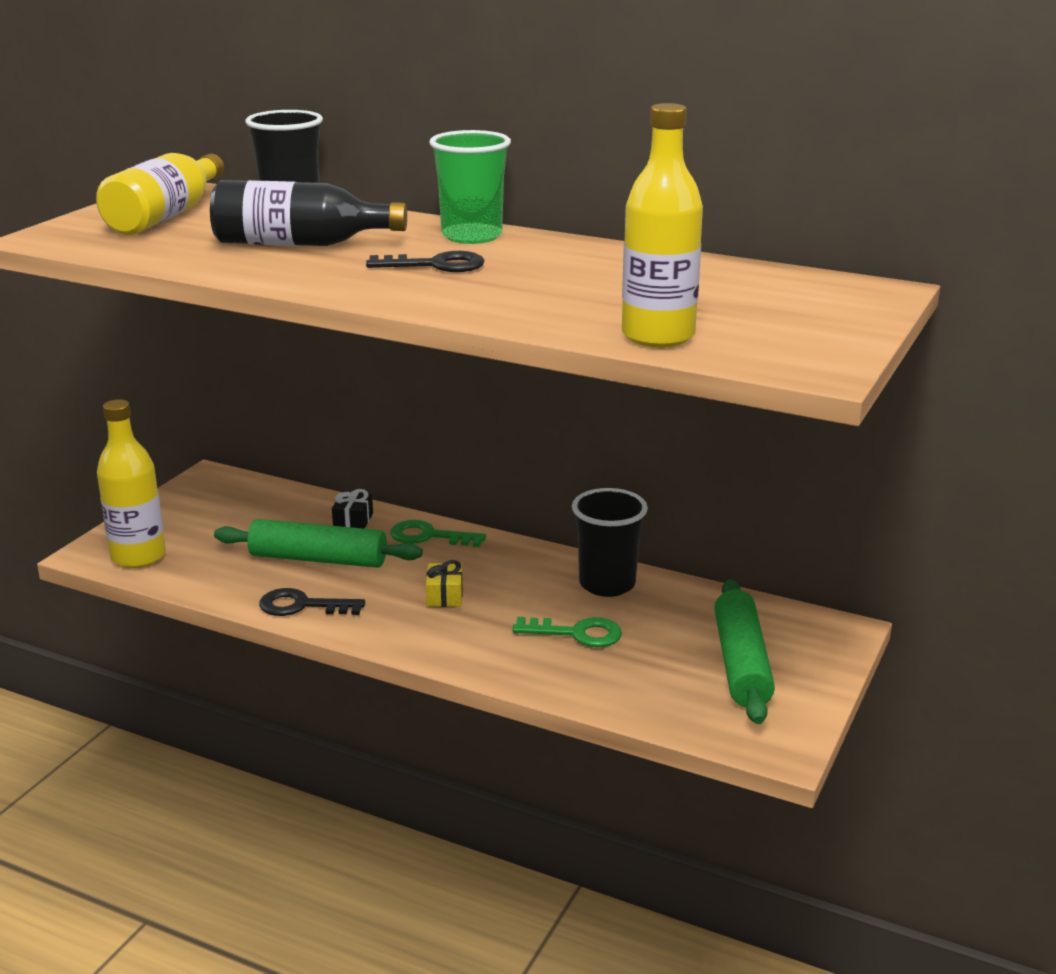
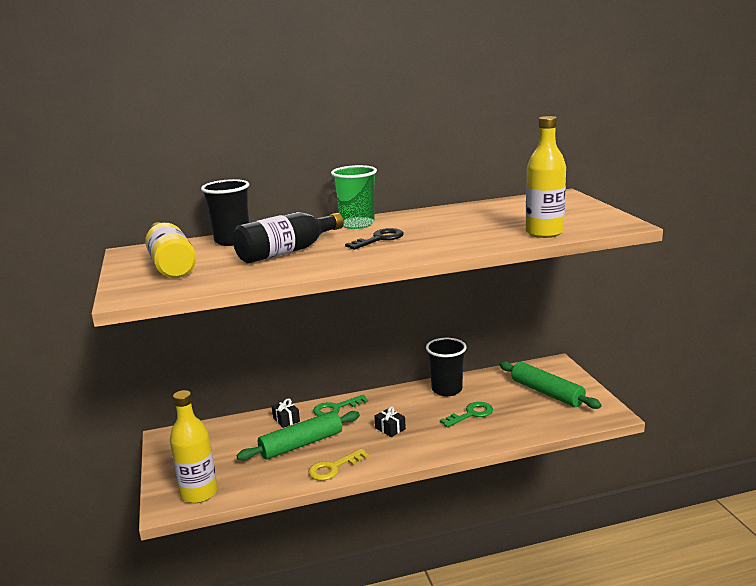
camera: 40 degrees left, 5 degrees down
black key [259,588,365,616] -> yellow key [308,449,369,481]
yellow gift [426,560,463,607] -> black gift [374,406,406,437]

